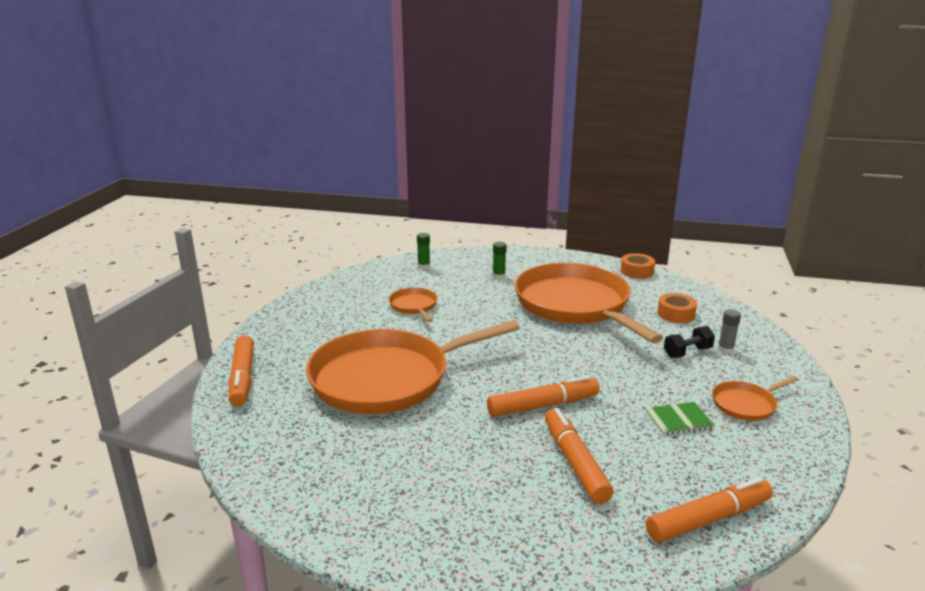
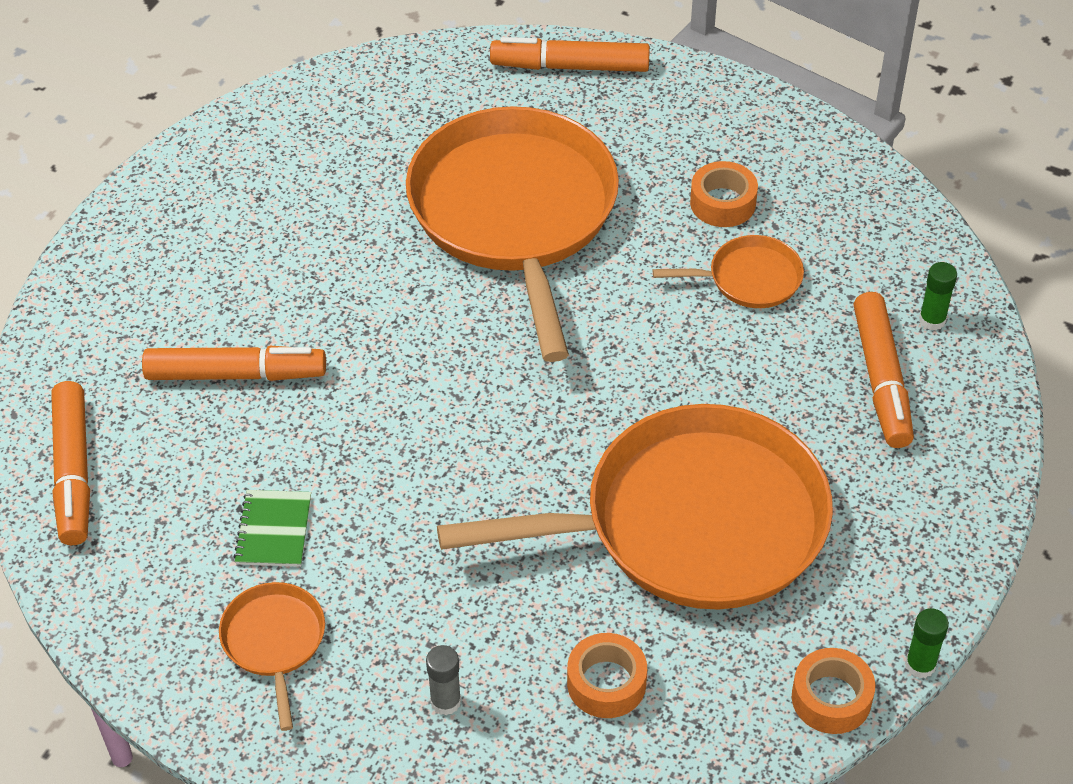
camera: 105 degrees right, 25 degrees up
orange marker [487,375,600,417] -> orange marker moved to [854,292,914,448]
green glue stick [493,242,507,279] -> green glue stick moved to [905,608,949,678]
black dumbbell [664,326,715,358] -> none
none -> orange tape [690,161,758,227]

